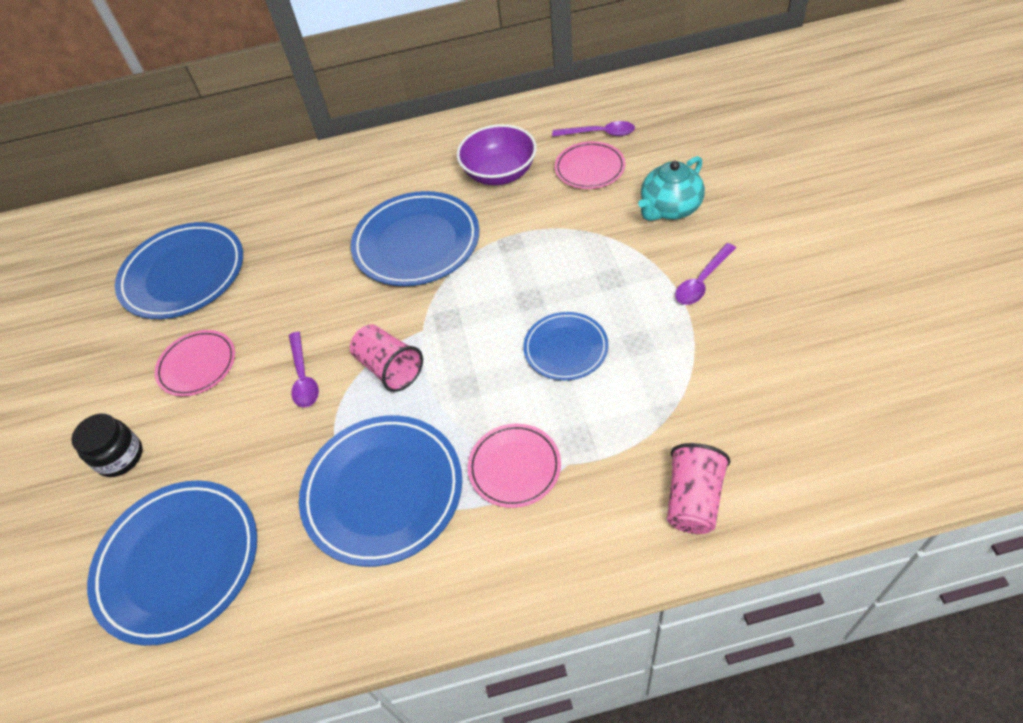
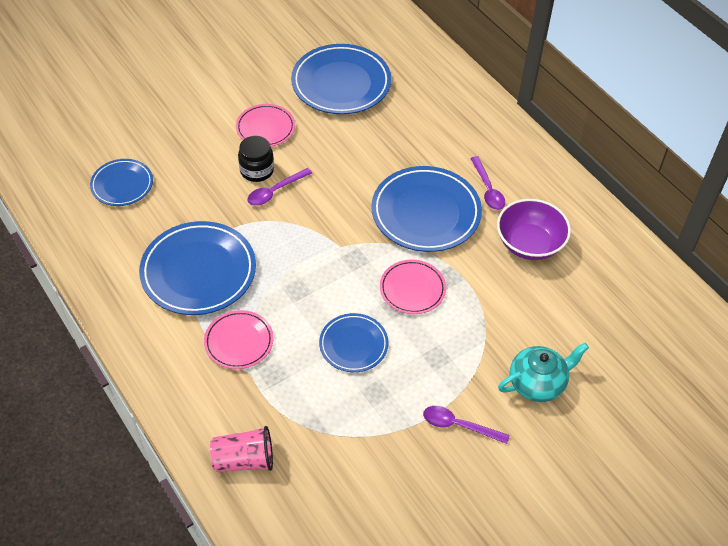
camera: 60 degrees right, 0 degrees up
black jar [71,414,143,477] -> black jar moved to [238,136,274,182]
blue plate [87,480,257,646] -> blue plate [90,159,153,206], size x0.57
pink cup [350,324,423,392] -> none
purple spoon [552,121,635,137] -> purple spoon moved to [470,156,505,210]
pink plate [555,141,625,189] -> pink plate moved to [380,260,446,314]
turquoise teapot [638,156,705,221] -> turquoise teapot turned 135 degrees clockwise [498,343,589,402]

